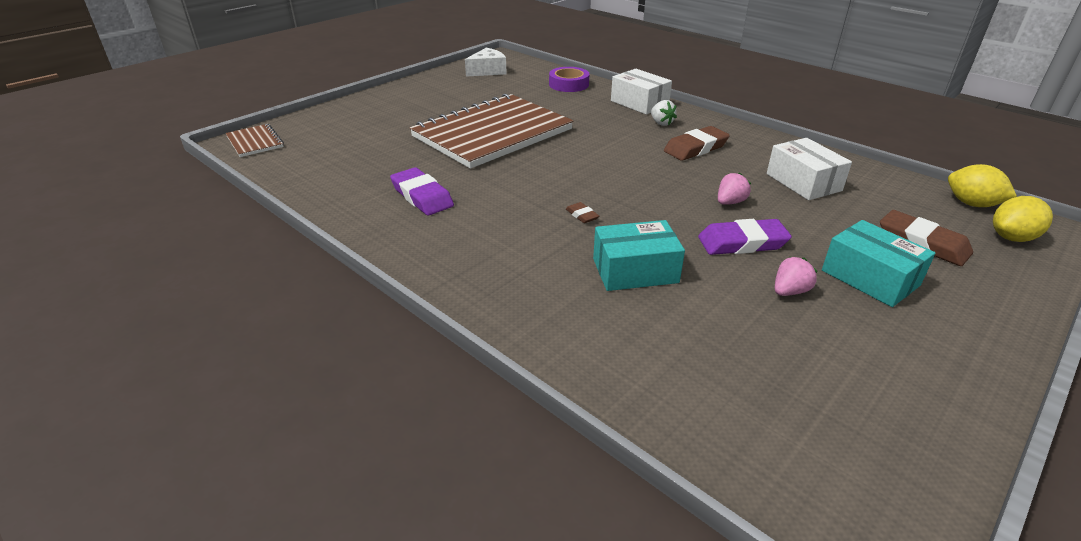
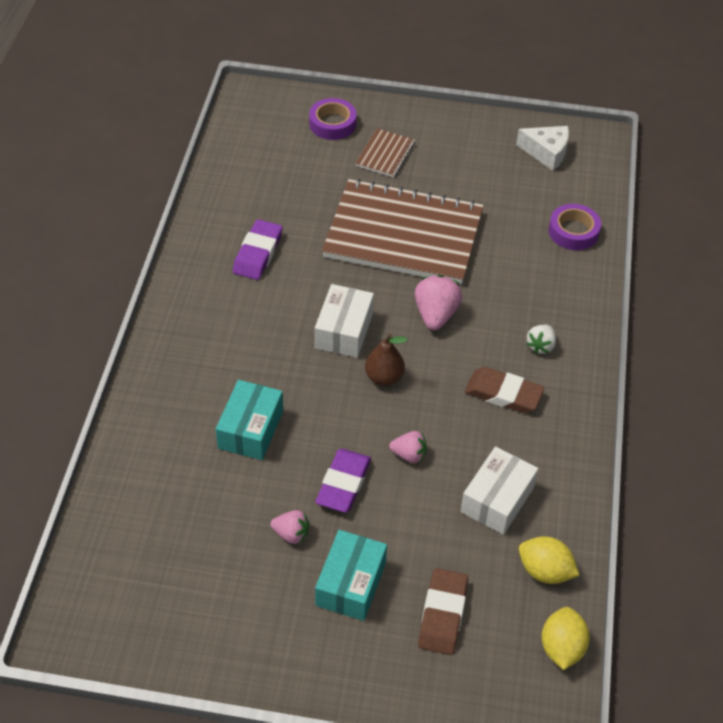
camera: 55 degrees right, 15 degrees up
brown notebook [226,124,284,157] -> brown notebook moved to [355,128,415,177]
brown eraser [566,202,599,223] -> none
turquoise box [593,220,685,291] -> turquoise box turned 60 degrees clockwise [216,380,283,460]
white box [611,69,672,115] -> white box moved to [315,284,374,358]
purple eraser [698,219,792,255] -> purple eraser turned 60 degrees clockwise [315,449,371,513]
yellow lemon [993,196,1053,242] -> yellow lemon moved to [519,536,580,584]
none -> purple tape [309,98,357,140]
none -> brown pear [365,334,407,386]
none -> pink strawberry [415,275,463,330]

